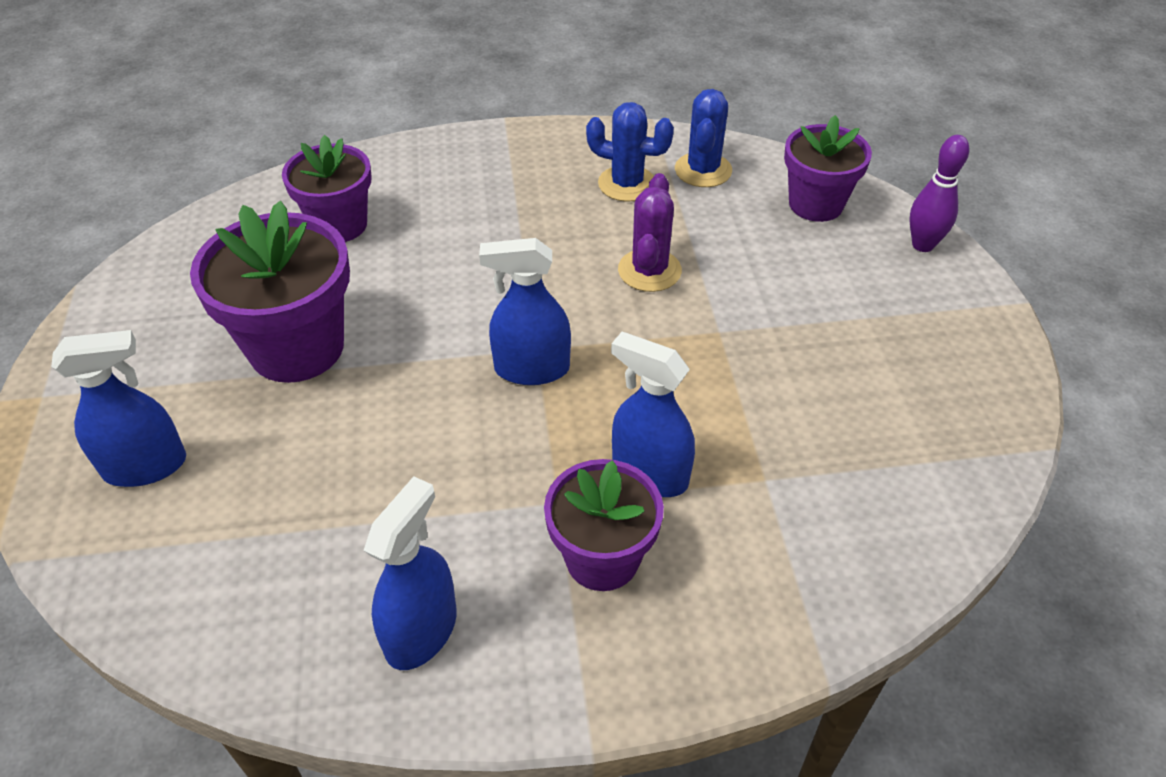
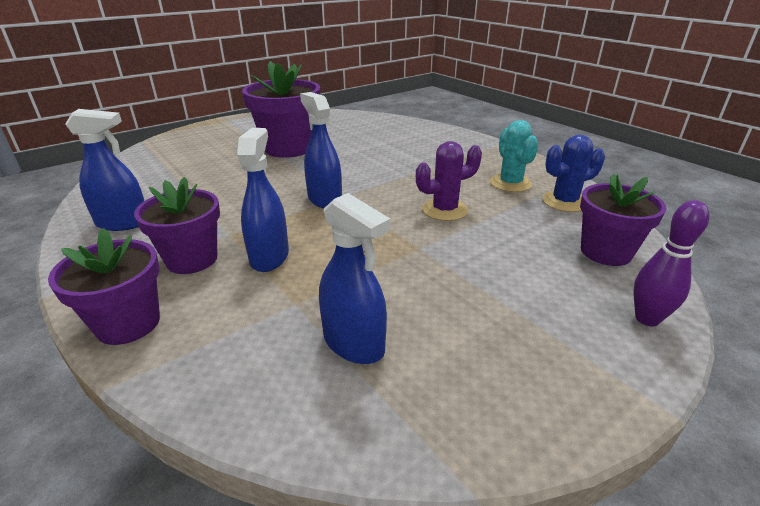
camera: 60 degrees right, 15 degrees down
blue spray bottle [51,330,186,487] -> blue spray bottle moved to [319,193,390,364]
purple flower pot [282,135,372,242] -> purple flower pot moved to [48,228,160,345]
blue cactus [586,102,674,202] -> turquoise cactus [490,120,539,192]

